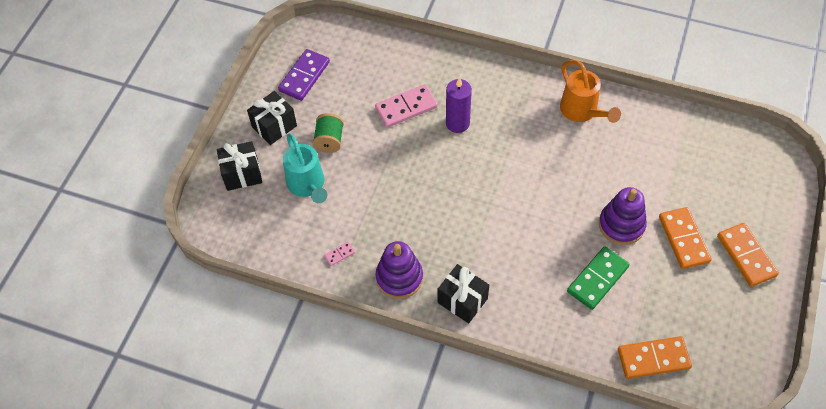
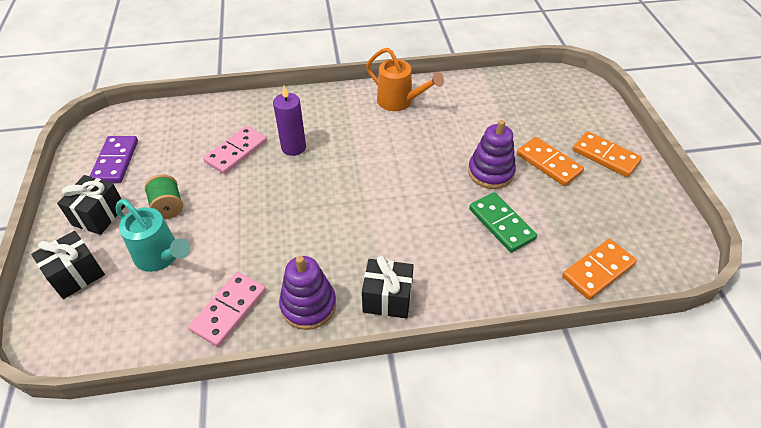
camera: 30 degrees left, 10 degrees down
pink domino [324,242,355,266] -> pink domino [188,272,266,347], size x2.21
green domino [567,246,630,310] -> green domino turned 45 degrees counterclockwise [469,192,537,253]

